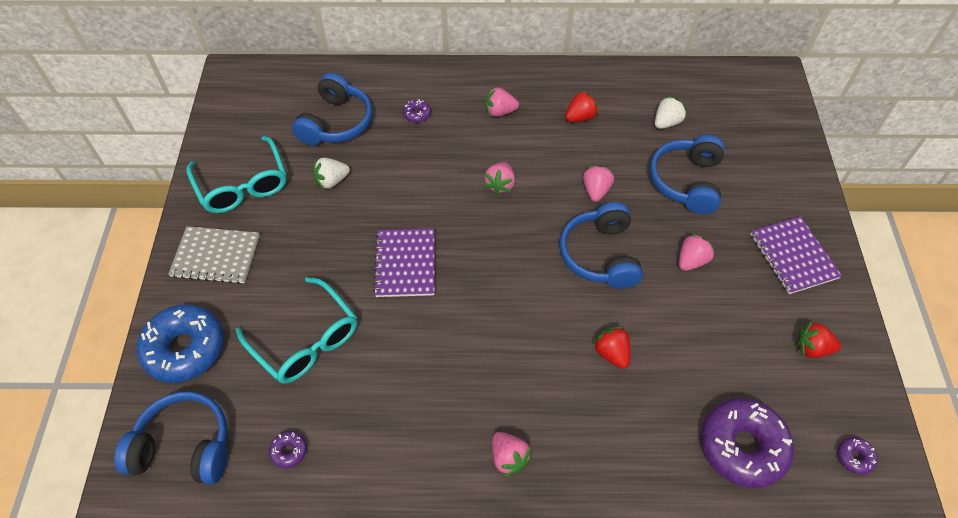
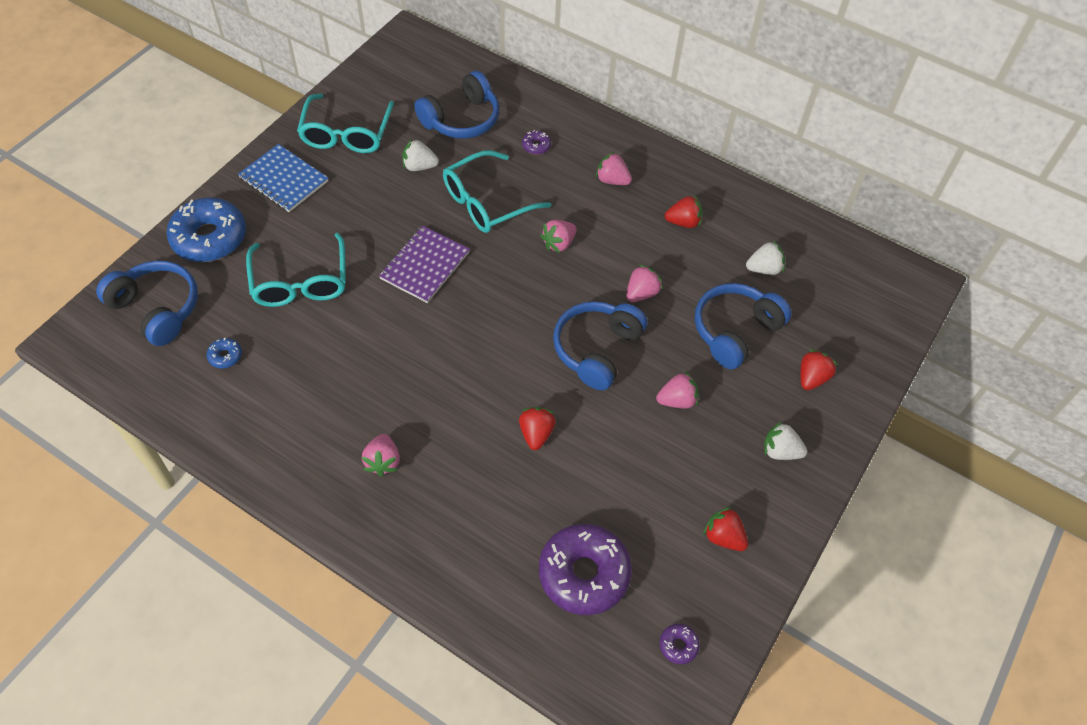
camera: 30 degrees right, 0 degrees up
grey notebook [168,226,260,284] -> blue notebook [238,144,328,212]
purple donut [269,431,307,468] -> blue donut [207,338,242,368]
purple notebook [751,216,842,294] -> white strawberry [764,421,807,460]
none -> turquoise glasses [443,150,551,233]
none -> red strawberry [800,349,838,390]

